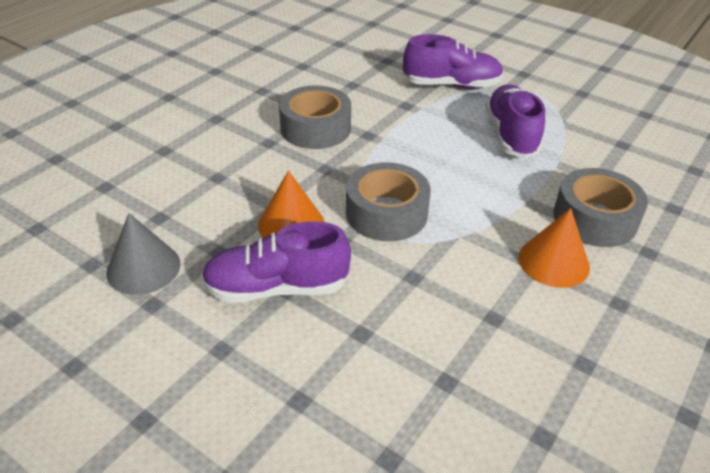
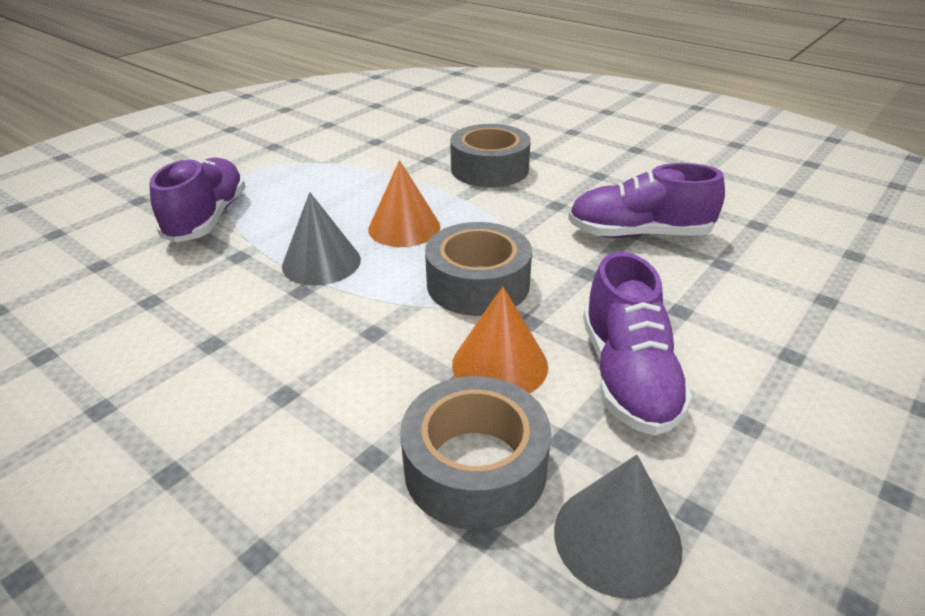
camera: 85 degrees left, 5 degrees down
grey tape [279,85,351,149] -> grey tape moved to [400,376,551,530]
purple shoe [485,85,545,158] -> purple shoe moved to [568,163,725,238]
orange cone [519,208,590,288] -> orange cone moved to [368,160,440,247]
none -> grey cone [282,192,361,286]

